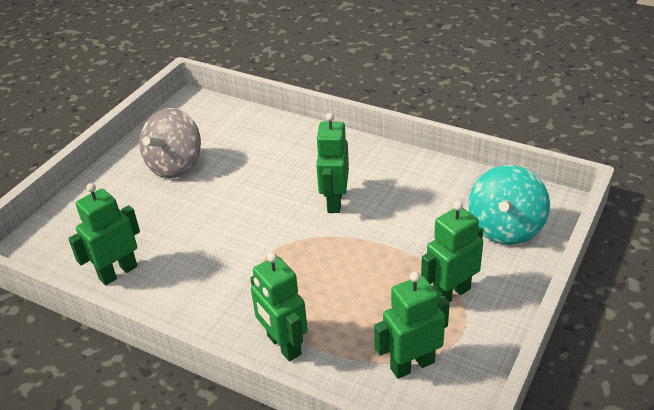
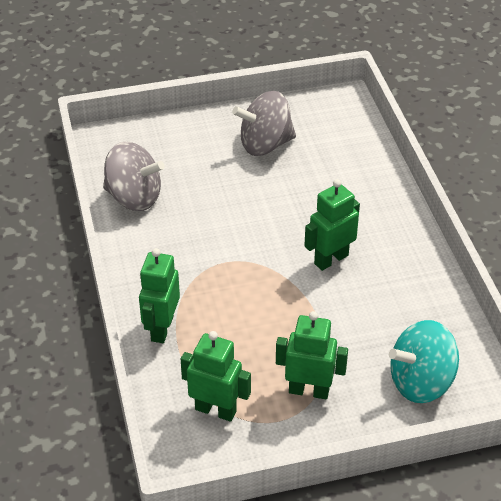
camera: 45 degrees right, 5 degrees up
green robot [68,183,140,285] -> grey spinning top [103,142,165,211]

